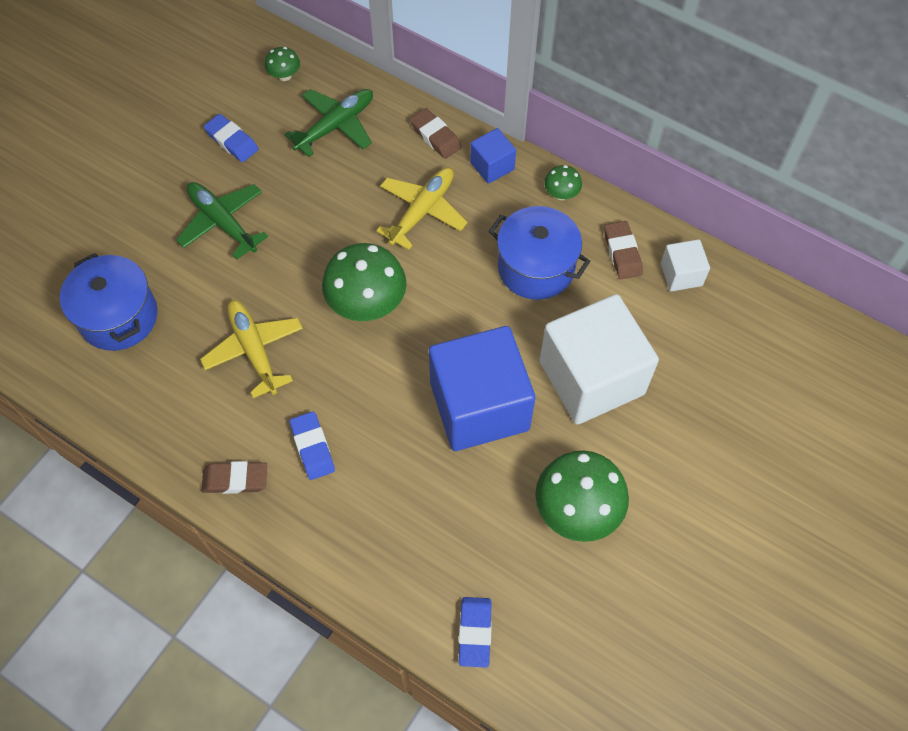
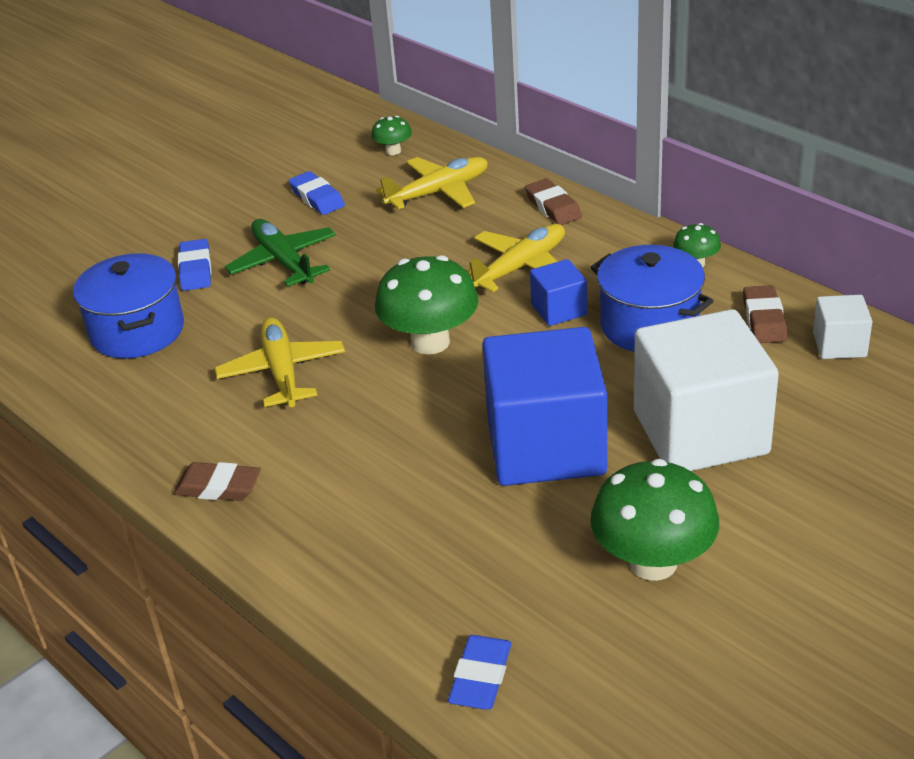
camera: 15 degrees right, 25 degrees down
green plane [284,89,373,157] -> yellow plane [376,157,488,210]
blue eraser [290,411,335,480] -> blue eraser moved to [178,239,211,291]
blue cube [470,128,516,184] -> blue cube moved to [530,259,587,326]

